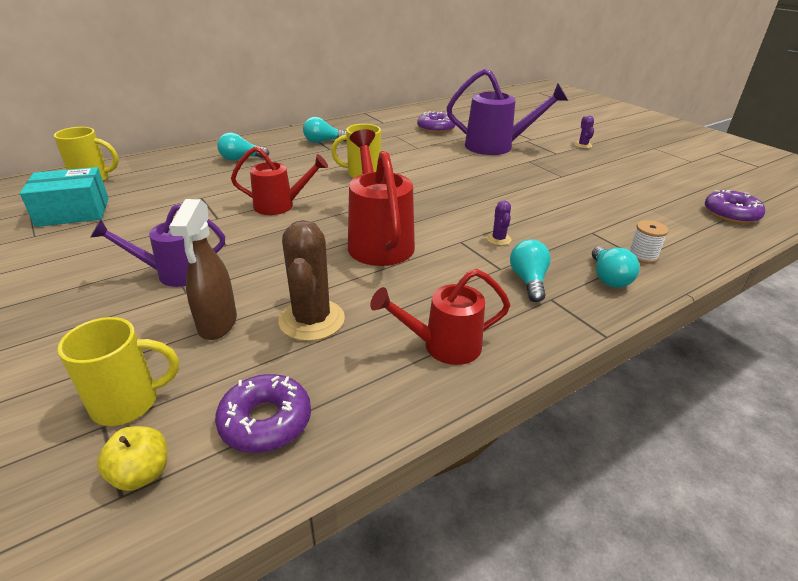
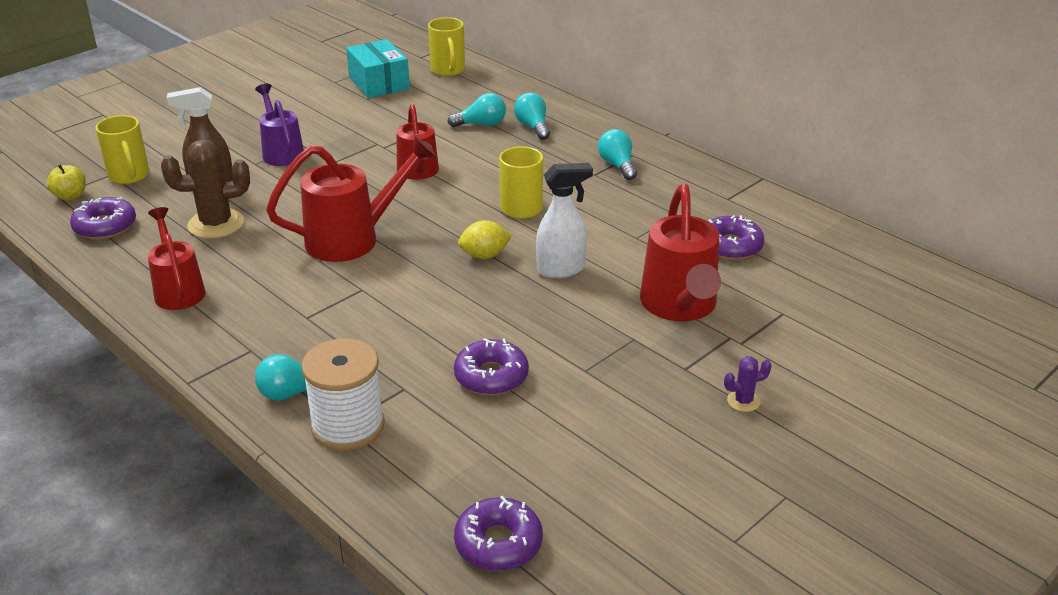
camera: 80 degrees right, 0 degrees up
purple watering can [447,68,568,155] -> red watering can [640,184,721,321]
purple cactus [486,201,512,245] -> none
turquoise light bulb [510,239,551,302] -> turquoise light bulb moved to [447,93,506,127]
white spool [629,220,669,264] -> white spool [301,338,385,451], size x1.95
none -> purple donut [454,338,529,395]
none -> yellow lemon [458,220,512,259]
none -> white spray bottle [536,163,593,278]

